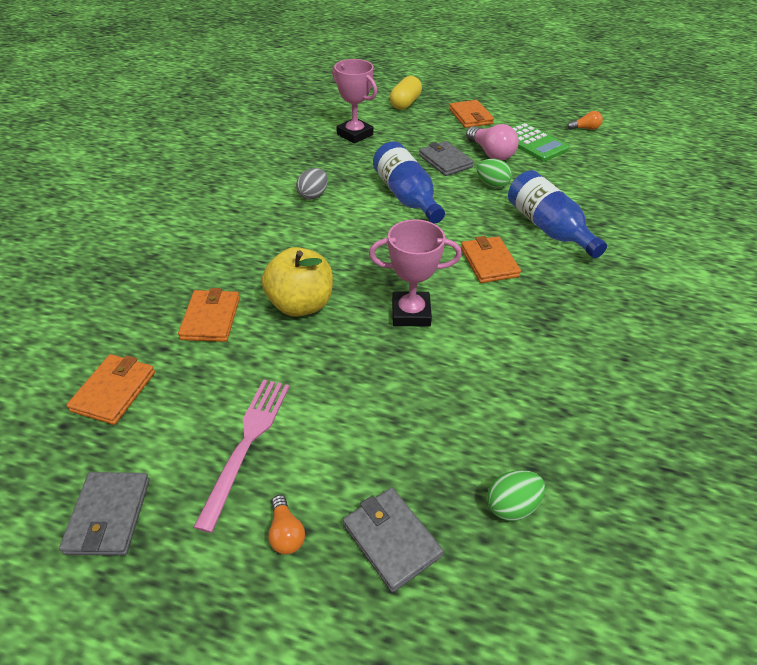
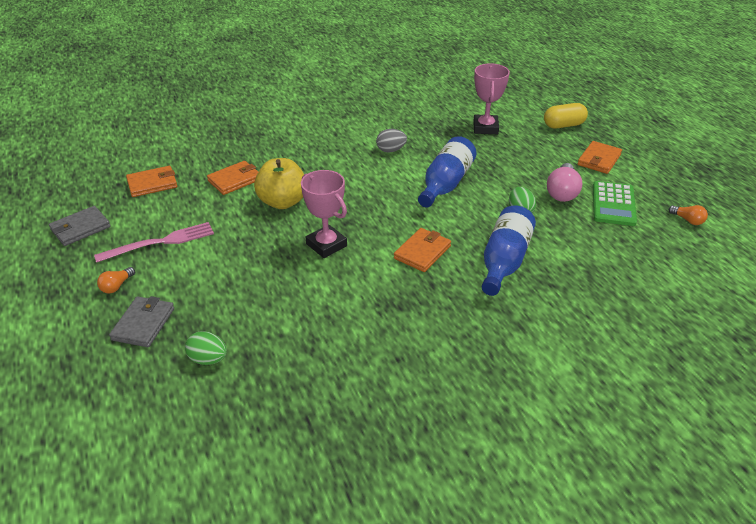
camera: 50 degrees right, 5 degrees down
grey wallet [419,141,474,176] -> none

